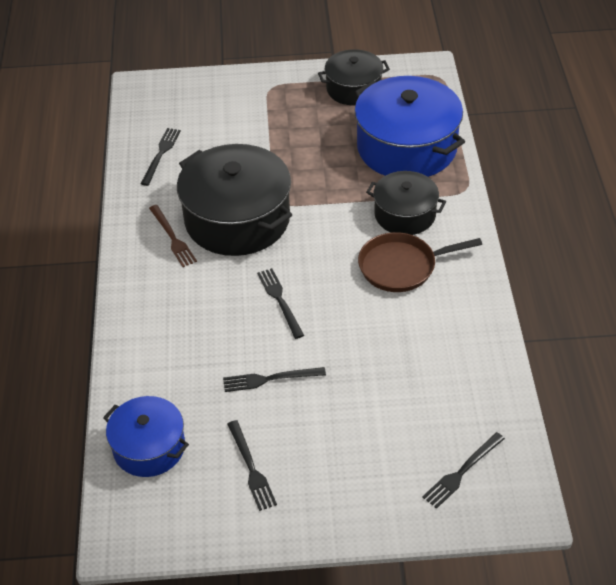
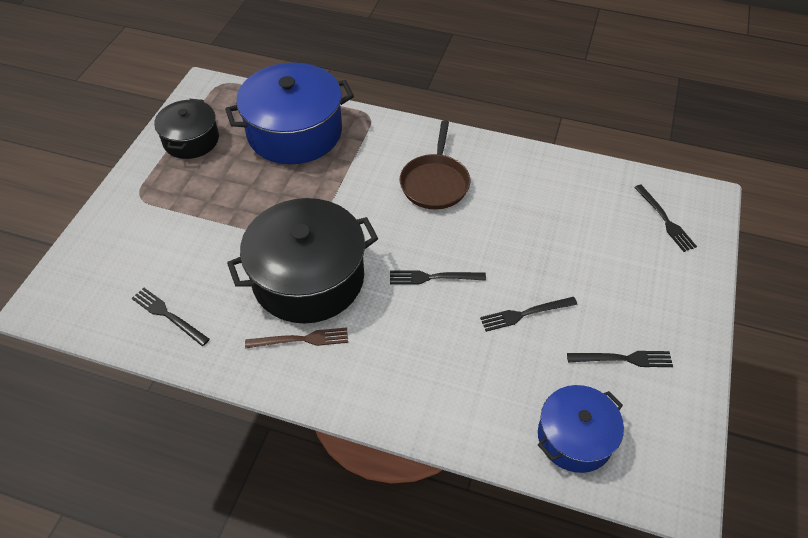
camera: 70 degrees left, 5 degrees up
black fork [223,367,326,392] -> black fork turned 60 degrees clockwise [480,297,577,332]
black pot [366,171,446,235] -> none

